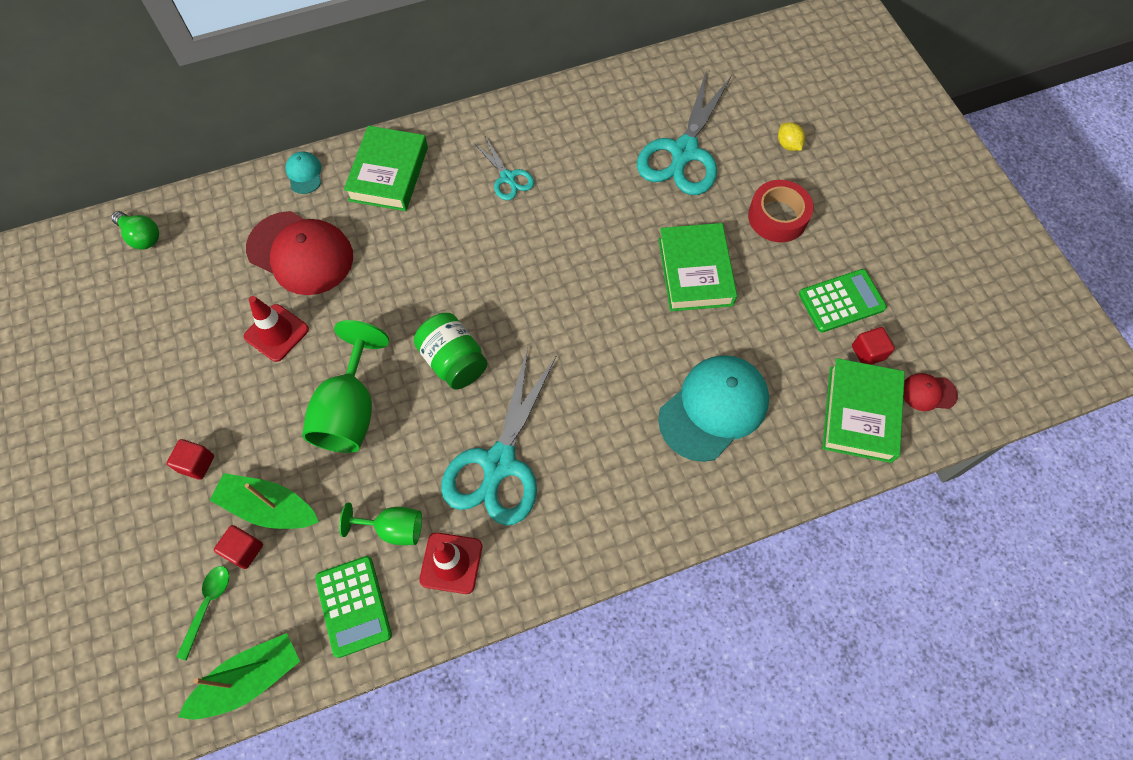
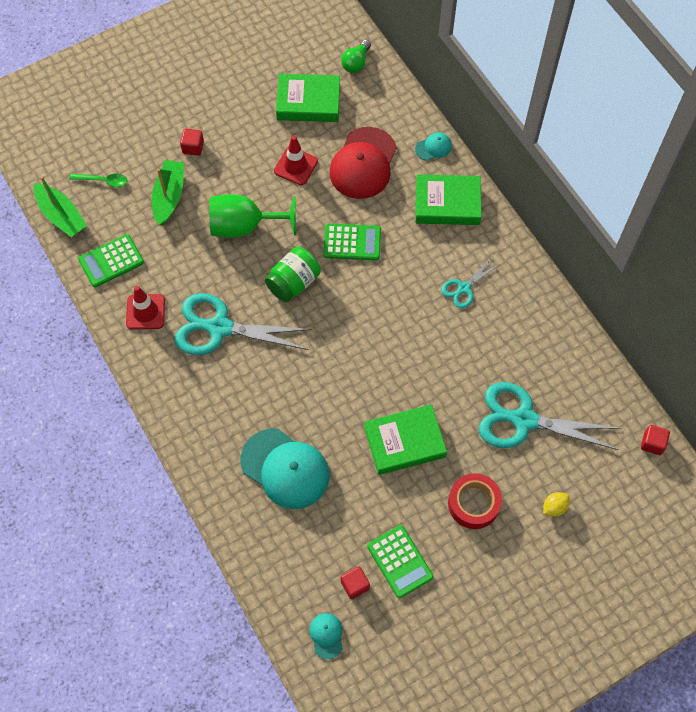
camera: 80 degrees right, 0 degrees up
red cube [214,525,263,569] -> red cube moved to [641,425,670,455]
green goblet [339,502,422,545] -> none
green book [822,358,905,463] -> green book moved to [276,74,340,122]
red cap [904,373,958,411] -> turquoise cap [310,613,342,659]
none -> green calculator [323,224,381,260]

